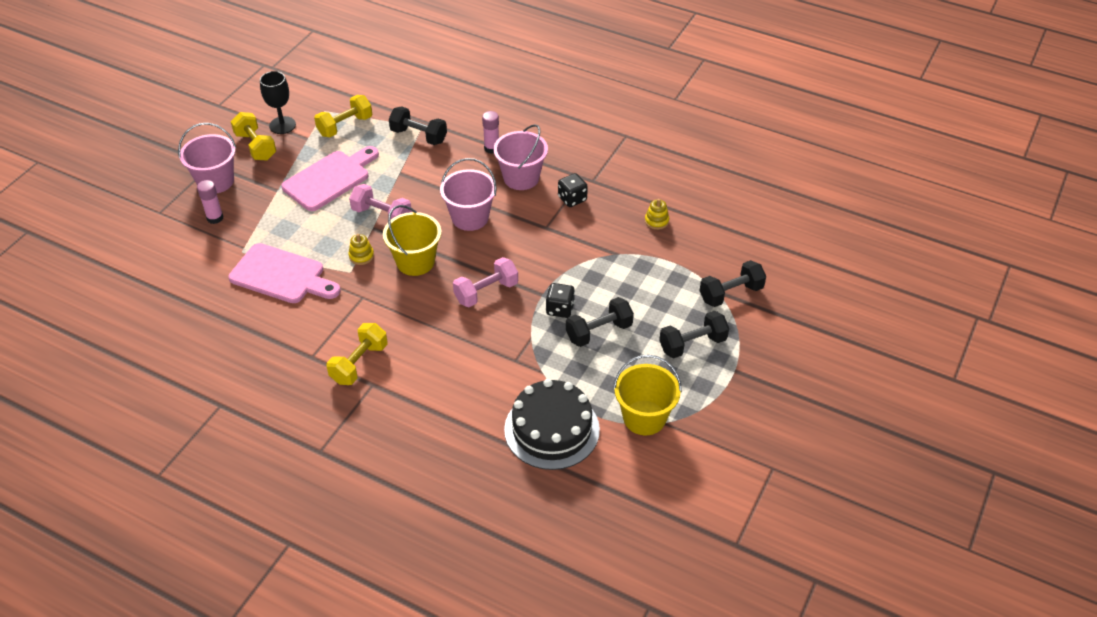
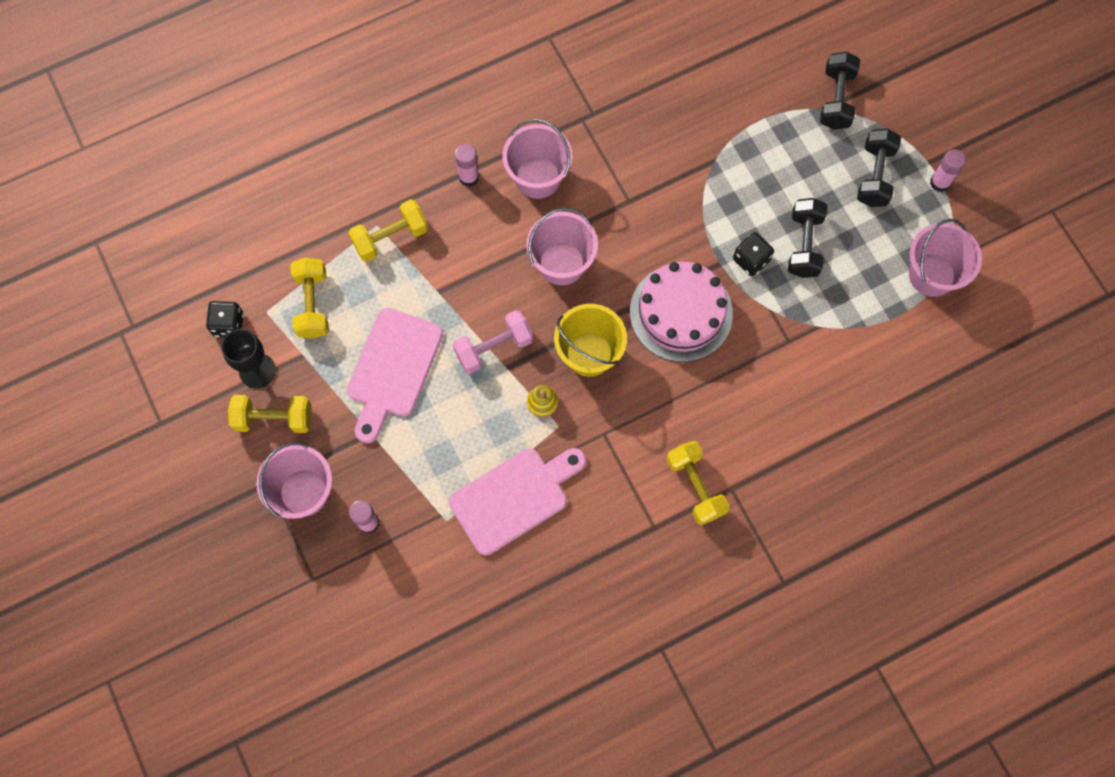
camera: 55 degrees left, 25 degrees up
pink cutting board [281,146,379,211] -> pink cutting board turned 150 degrees counterclockwise [347,308,443,443]
black dumbbell [389,107,447,145] -> yellow dumbbell [349,199,428,262]
pink dumbbell [453,257,518,307] -> pink cake [630,261,733,362]
black cake [504,379,600,470] -> none
black dice [558,173,588,207] -> black dice moved to [206,301,244,337]
yellow bucket [613,355,682,435] -> pink bucket [909,219,982,297]
yellow stacking toy [645,199,669,230] -> none
none -> pink glue stick [930,149,966,192]

